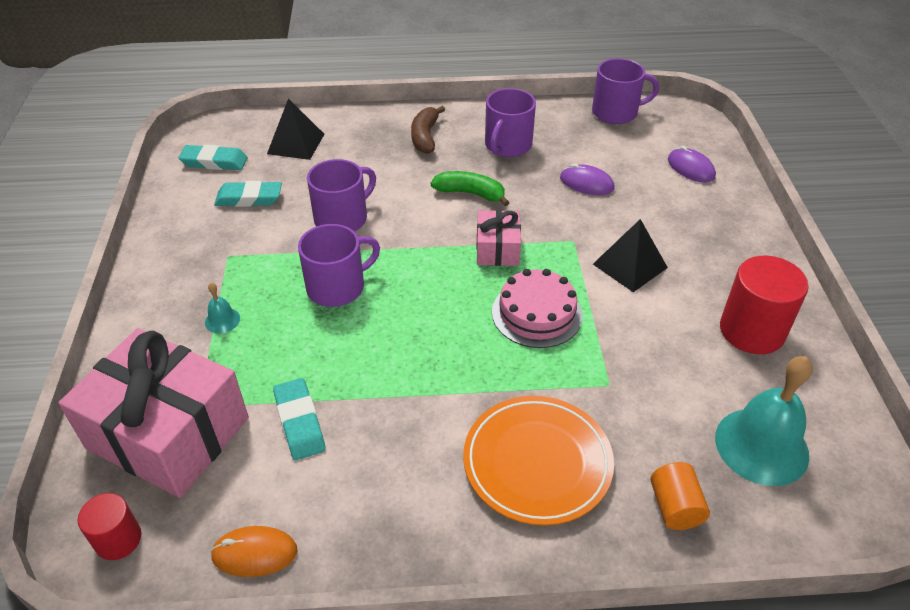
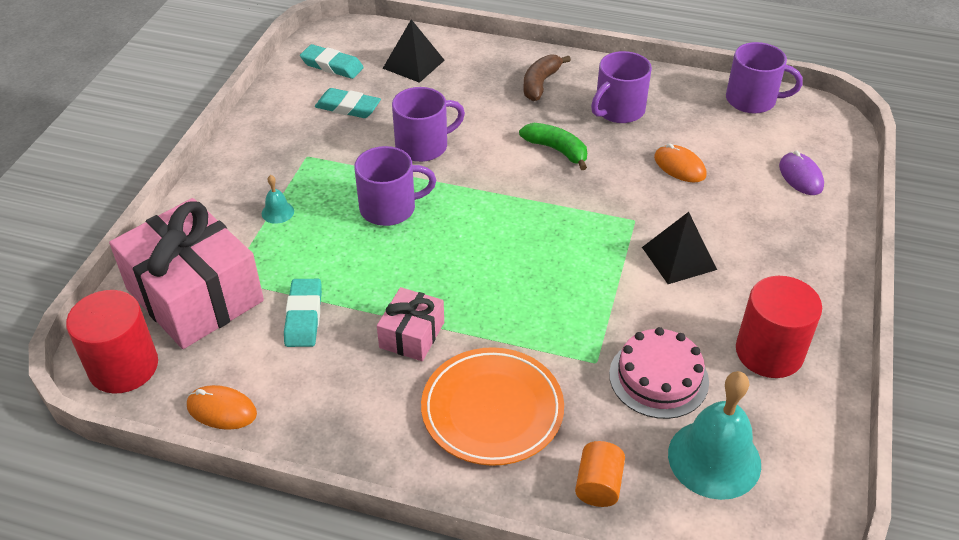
camera: 20 degrees right, 0 degrees up
red cylinder [78,493,142,560] -> red cylinder [66,290,158,394], size x1.76
pink gift [477,210,521,266] -> pink gift moved to [377,287,444,361]
pink cake [492,269,582,348] -> pink cake moved to [609,327,709,419]
purple mouse [560,164,615,195] -> orange mouse [654,143,706,183]

